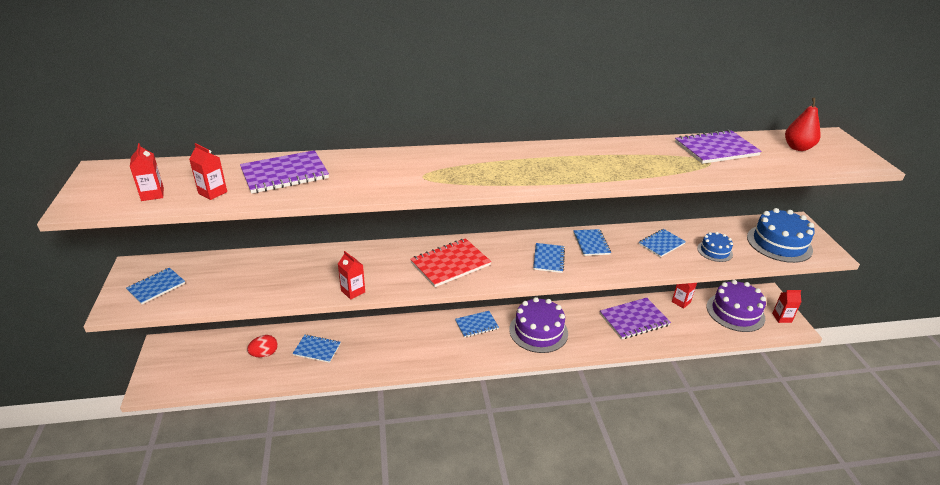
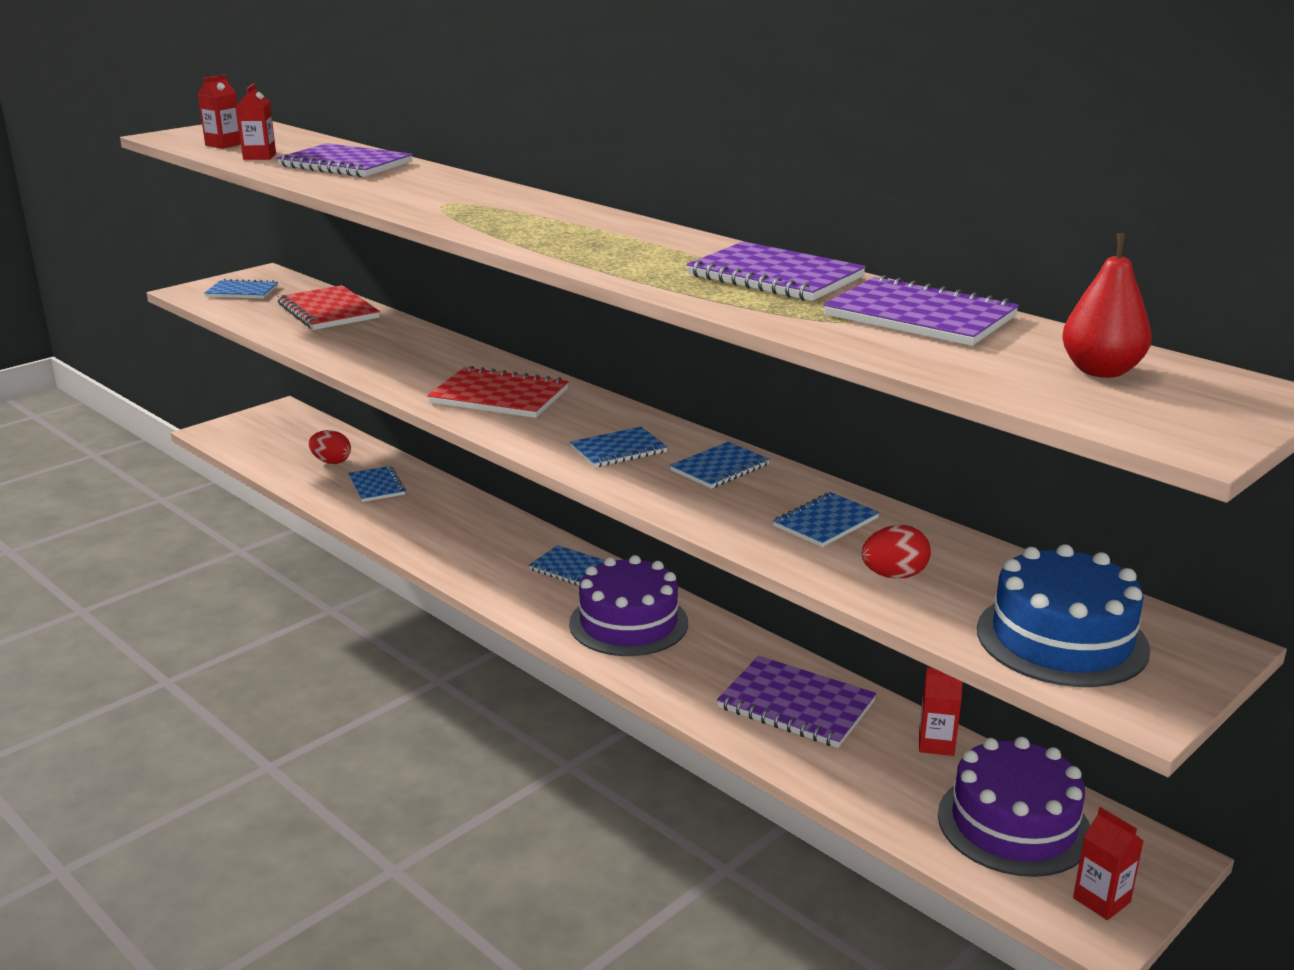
camera: 55 degrees right, 10 degrees down
red carton [338,251,365,300] -> none
blue notebook [639,229,686,257] -> blue notebook turned 60 degrees counterclockwise [773,492,880,547]
blue cake [697,232,733,262] -> red egg [862,525,931,579]
none -> red notebook [278,285,380,330]
none -> purple notebook [687,241,866,301]

